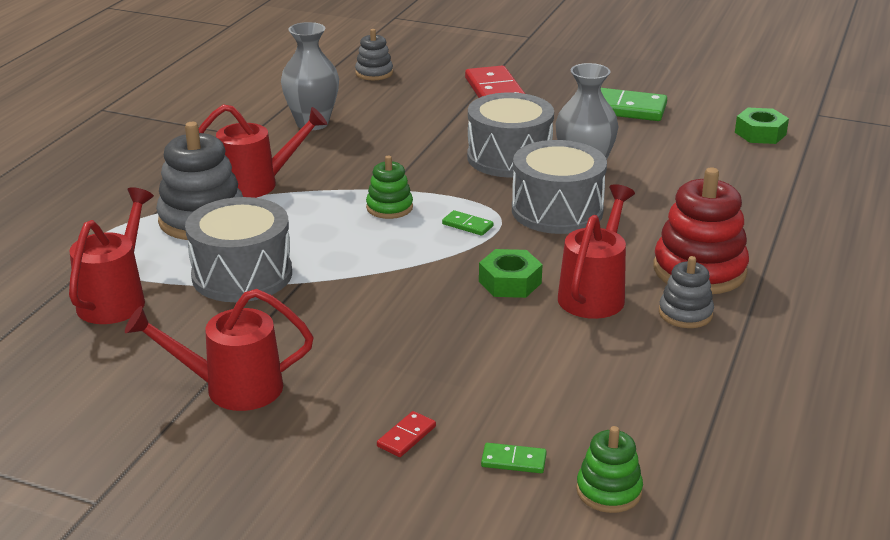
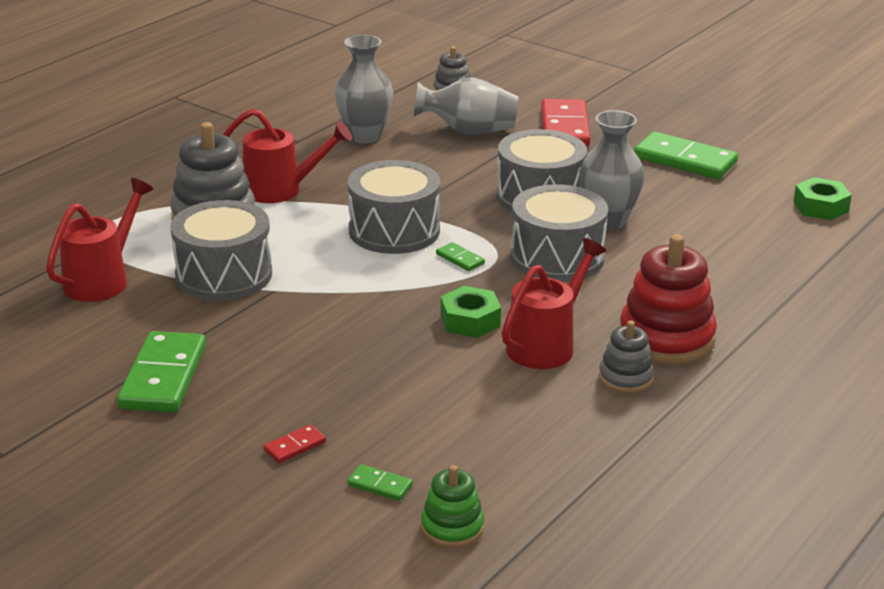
camera: 15 degrees right, 0 degrees up
red watering can [125,289,313,411] -> green domino [117,331,206,413]
green stacking toy [366,156,413,219] -> grey drum [348,160,440,254]
none -> grey vase [413,77,518,135]

